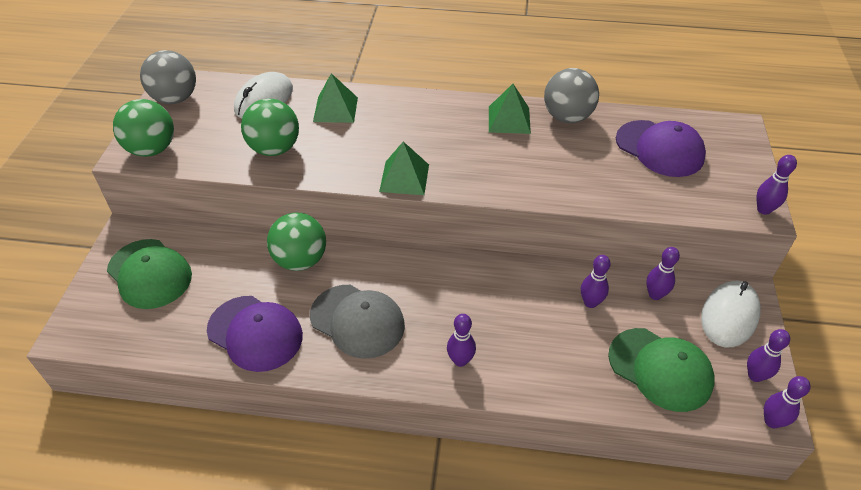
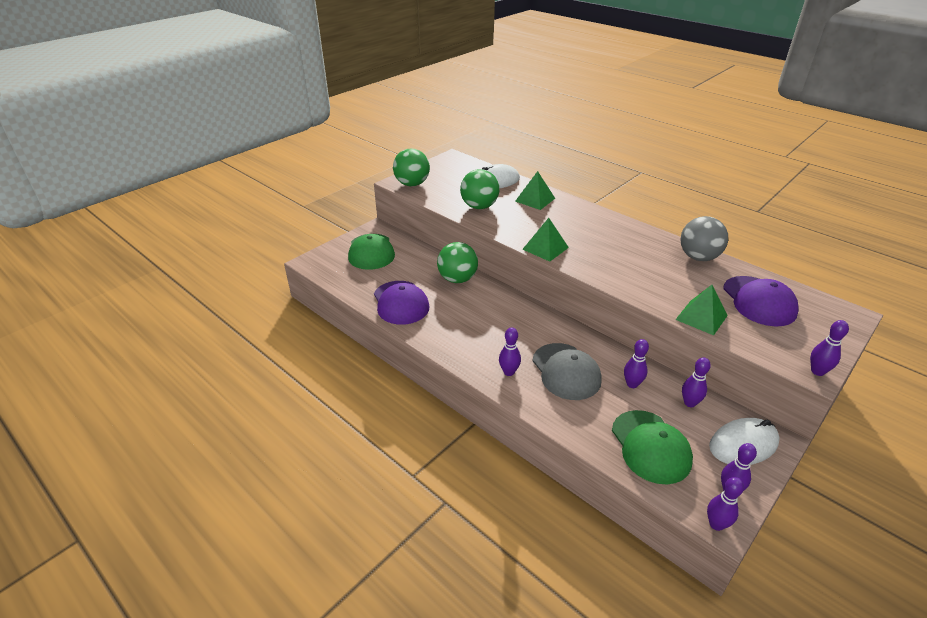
camera: 35 degrees right, 10 degrees down
grey ball [140,50,196,104] -> none
grey cap [310,285,405,359] -> grey cap moved to [532,343,602,400]
green pyramid [489,84,531,134] -> green pyramid moved to [675,285,728,335]

